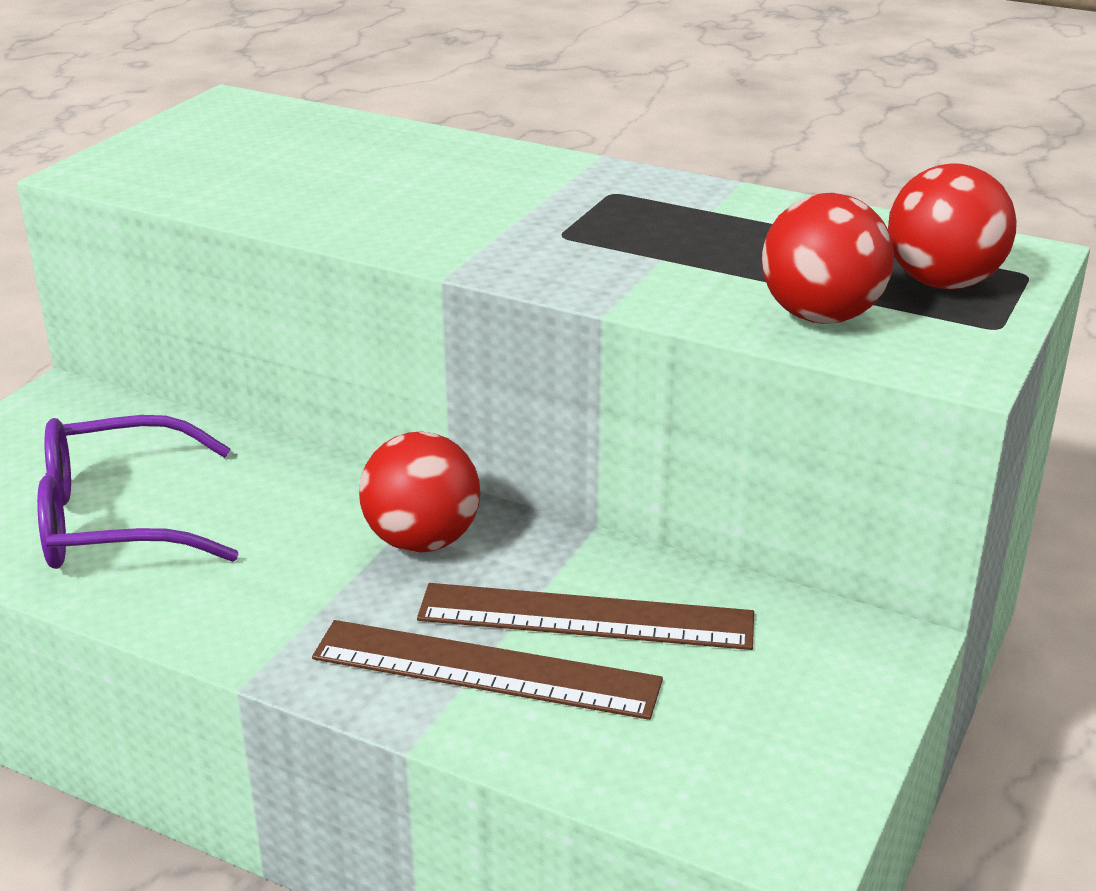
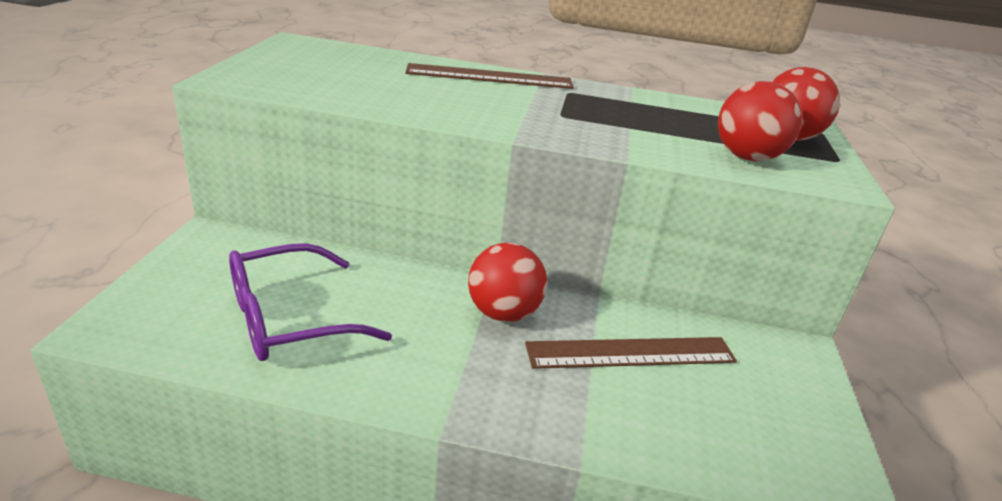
camera: 20 degrees left, 0 degrees up
brown ruler [312,620,663,720] -> brown ruler moved to [405,63,574,89]

